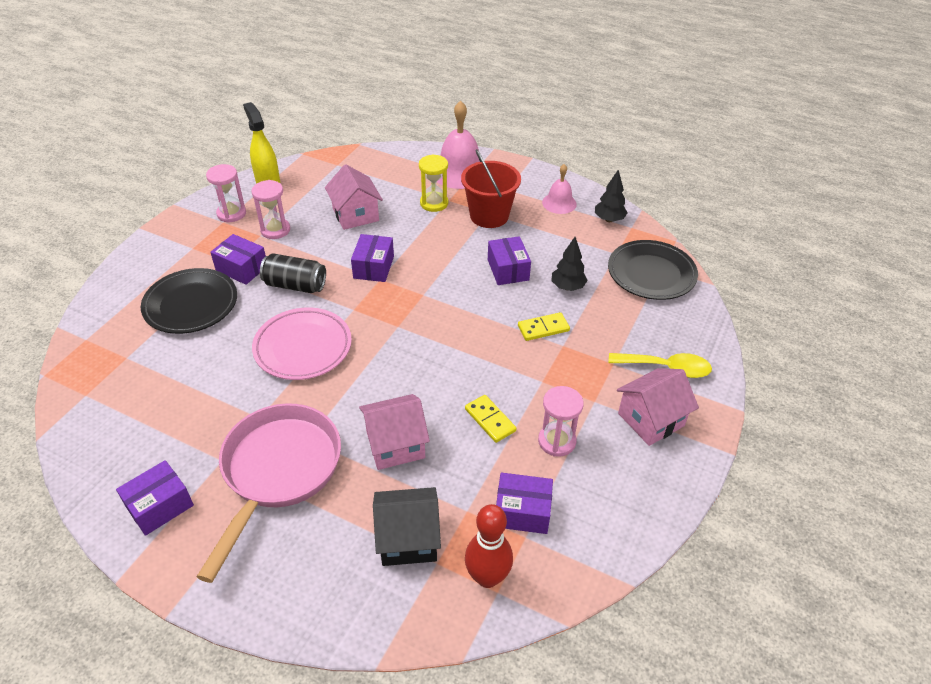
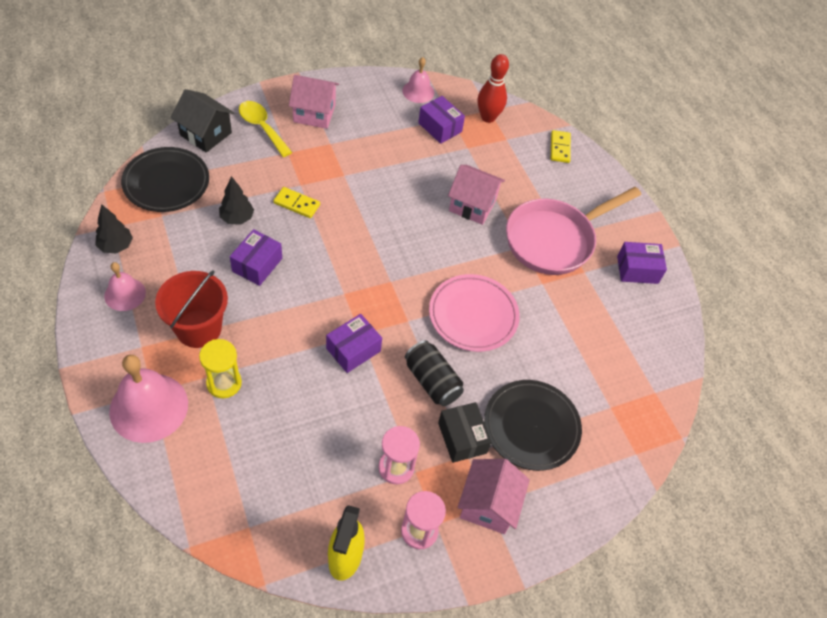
camera: 145 degrees left, 10 degrees up
purple box [210,234,266,285] -> black box [438,402,492,463]
pink house [325,164,383,230] -> pink house moved to [458,459,530,534]
black house [373,487,441,566] -> black house moved to [171,89,234,153]
yellow domino [465,395,516,443] -> yellow domino moved to [551,130,571,163]
pink hourglass [538,386,584,457] -> none
none -> pink bell [402,57,434,103]

